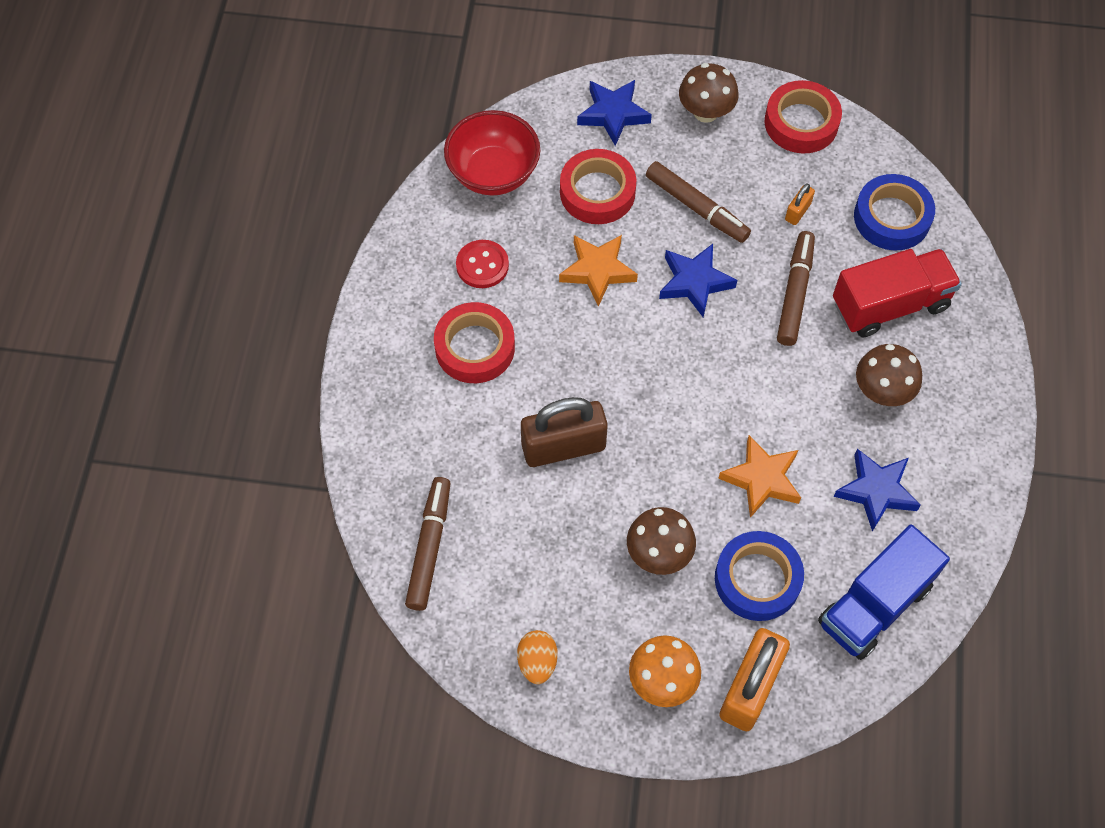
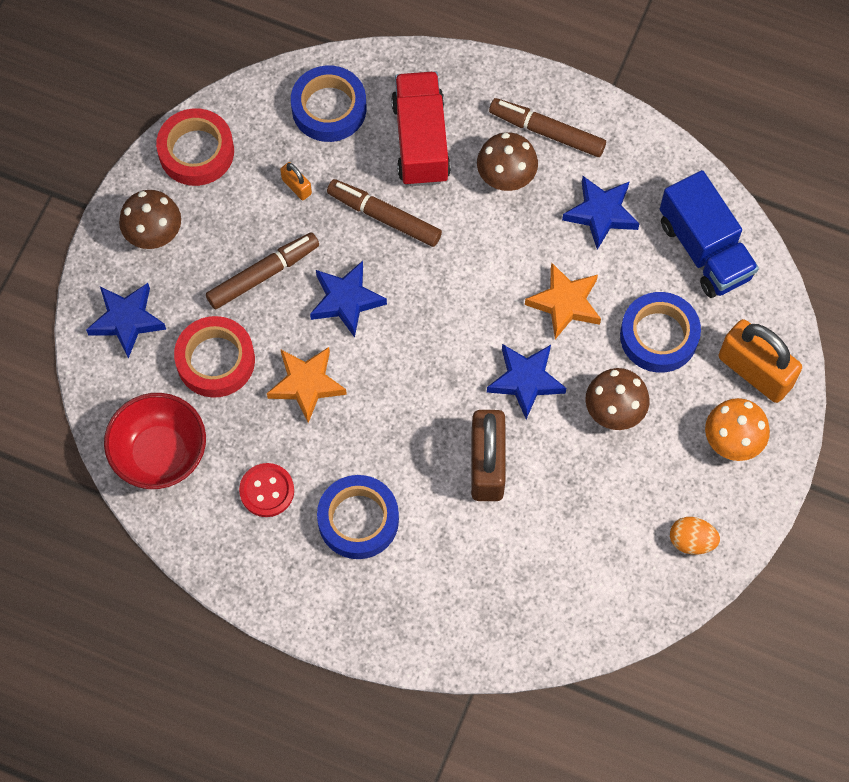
camera: 75 degrees left, 5 degrees up
brown marker [405,477,451,611] -> brown marker moved to [489,98,606,157]
red tape [434,302,515,383] -> blue tape [317,475,399,559]
none -> blue star [487,344,566,419]

